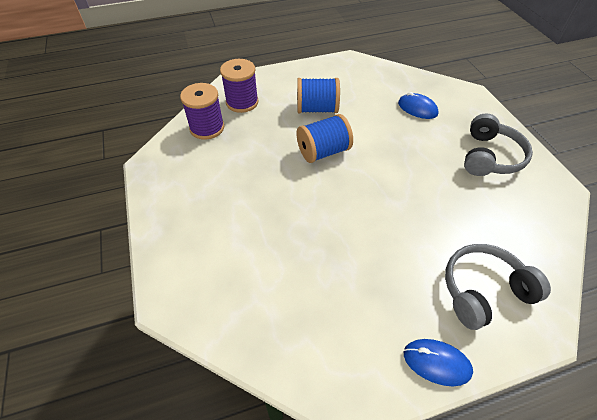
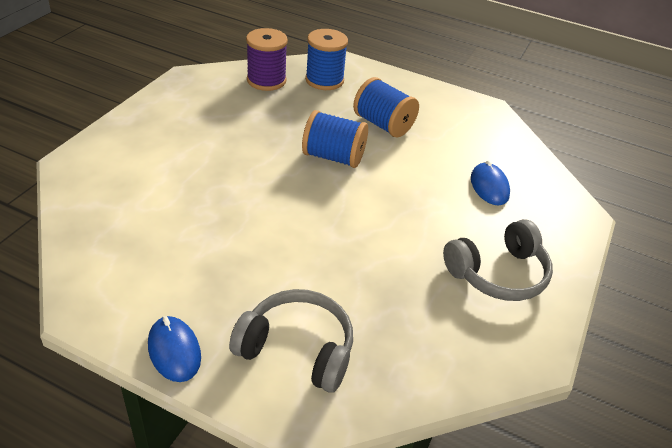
camera: 40 degrees right, 10 degrees down
purple spool [220,59,258,113] -> blue spool [305,29,348,90]

